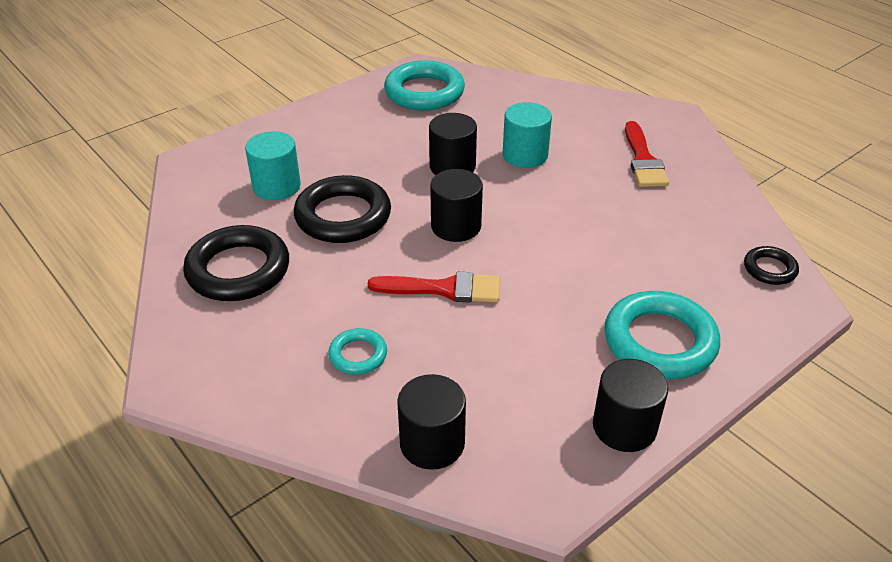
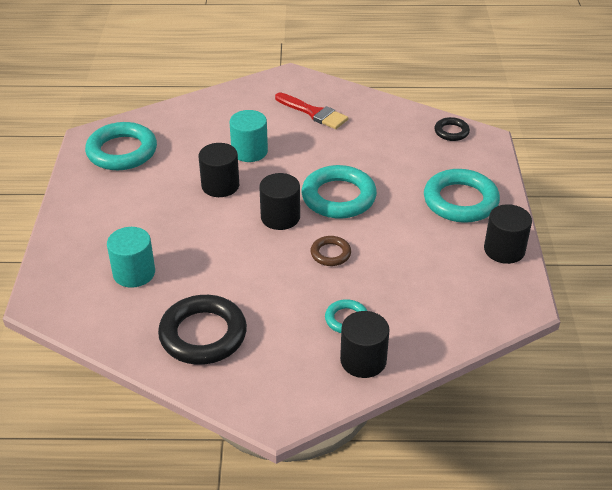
camera: 50 degrees left, 0 degrees up
black ring [294,175,391,243] -> none
red brush [368,272,500,303] -> brown ring [310,236,351,266]
black cylinder [397,374,466,470] -> black cylinder moved to [340,311,389,378]
none -> turquoise ring [301,165,377,218]

